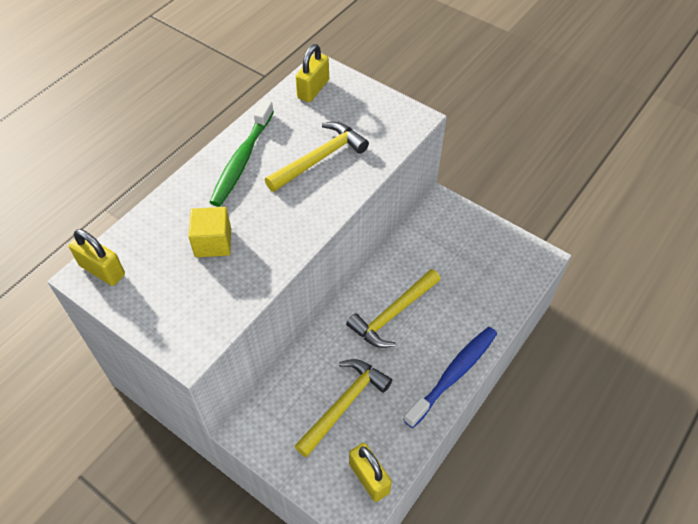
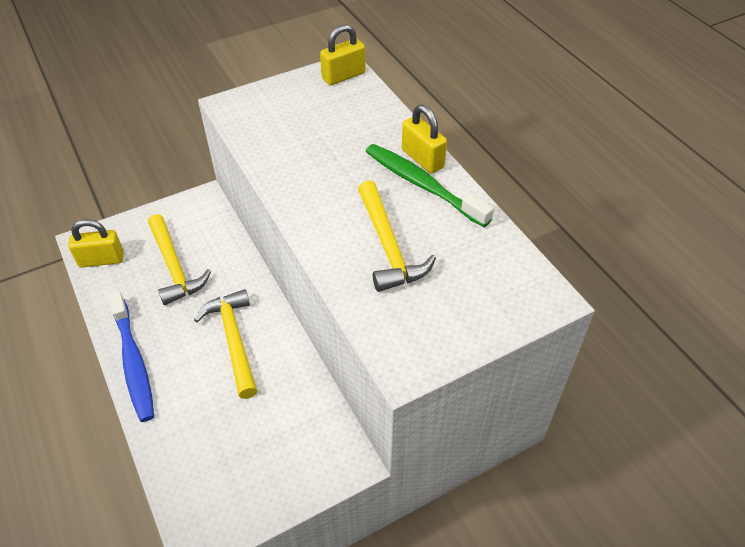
camera: 115 degrees right, 5 degrees down
yellow cube [188,207,231,257] -> none
yellow padlock [295,44,329,102] -> yellow padlock moved to [402,105,447,174]

